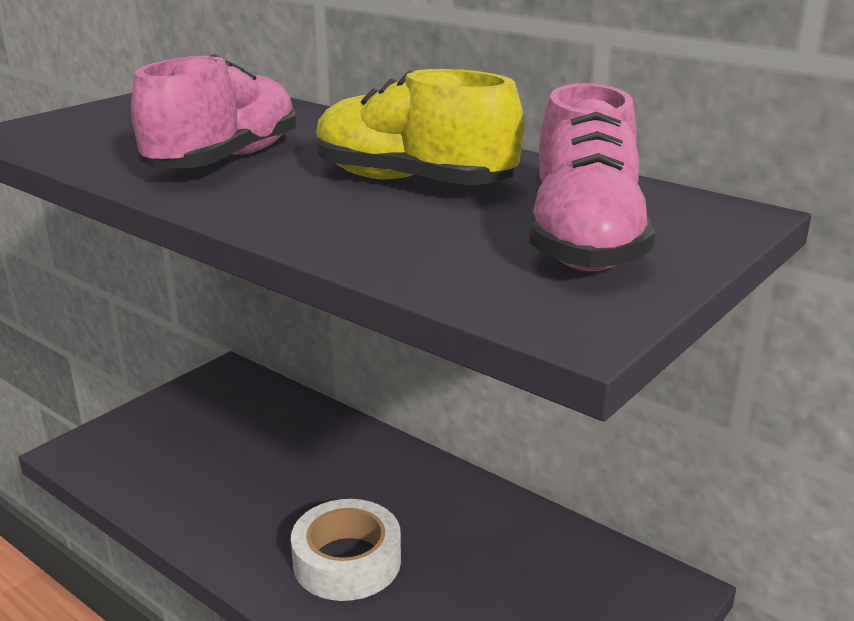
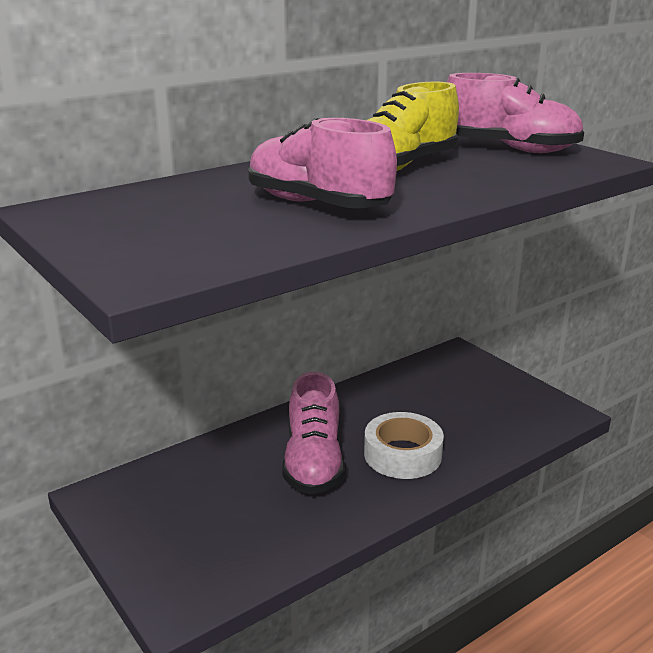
camera: 75 degrees left, 0 degrees up
none -> pink shoe [282,372,345,494]

